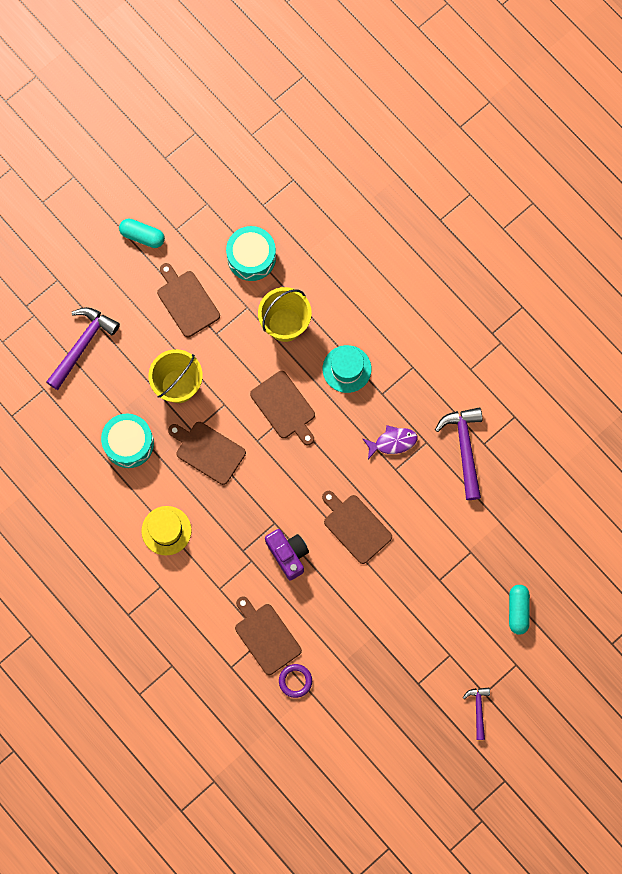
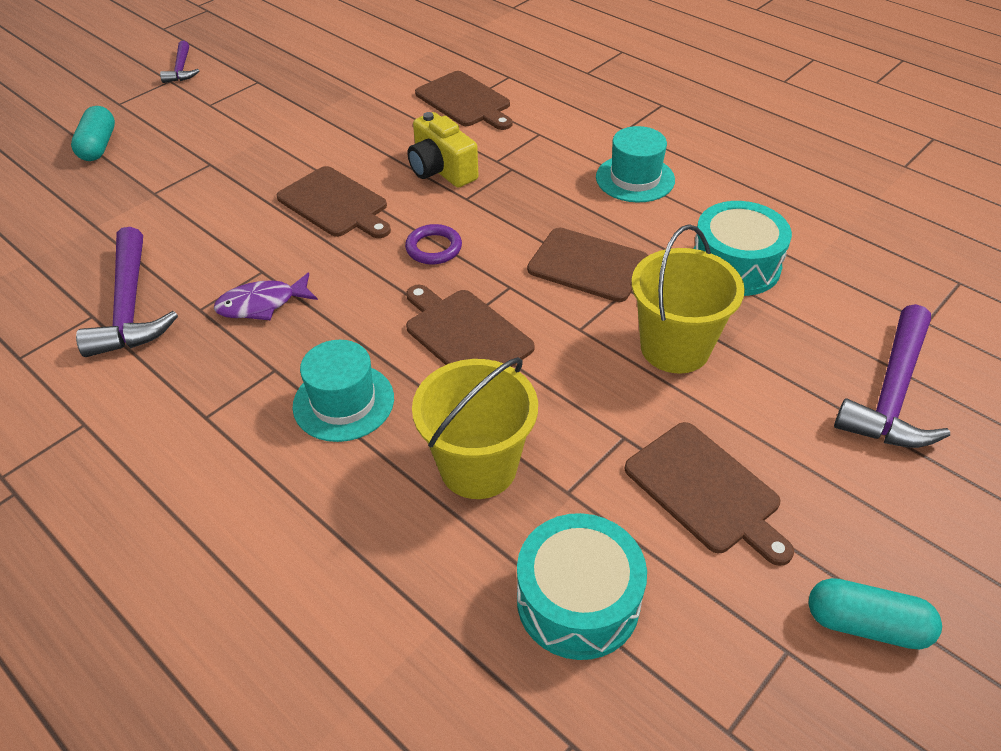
camera: 175 degrees right, 30 degrees down
yellow hat [141,506,192,555] -> turquoise hat [596,126,675,202]
purple camera [265,529,309,581] -> yellow camera [407,112,478,188]
purple ring [279,664,312,698] -> purple ring moved to [405,224,462,264]

